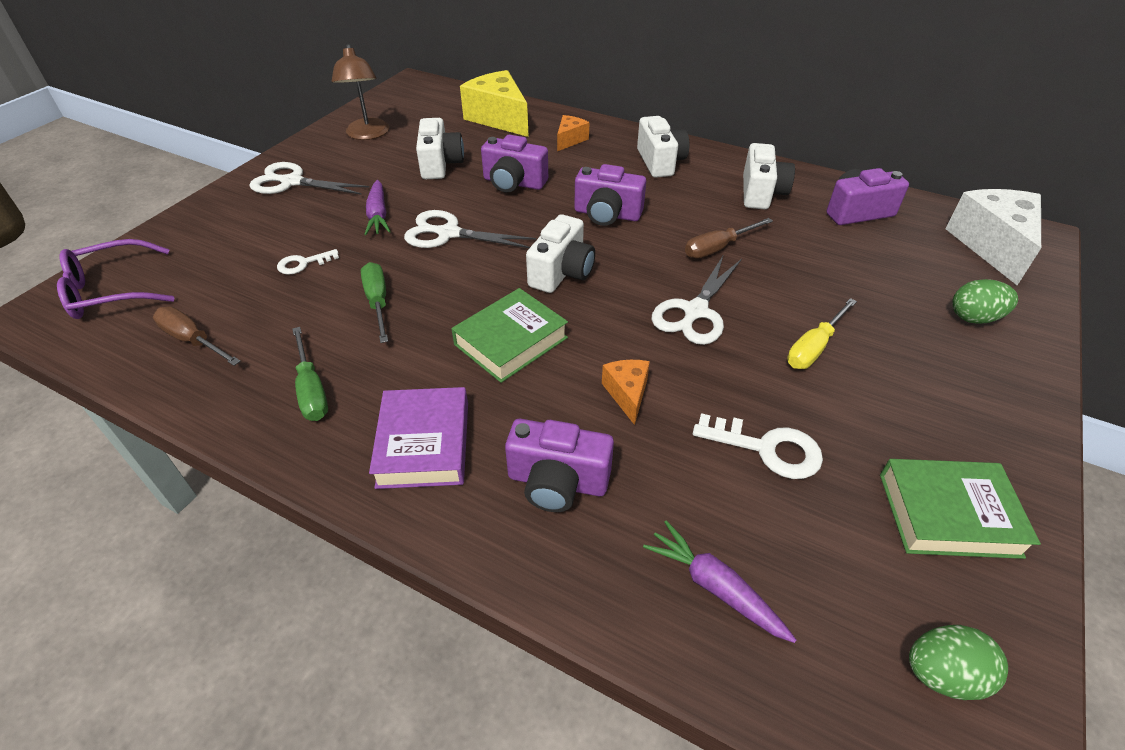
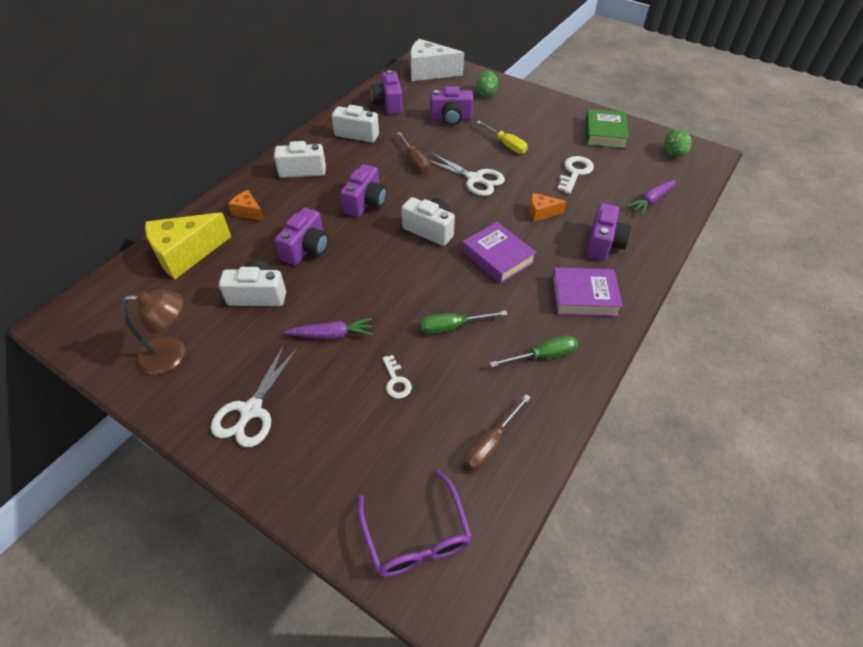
camera: 85 degrees left, 5 degrees up
white scissors [404,210,536,248] -> none
green book [451,288,568,383] -> purple book [462,222,537,284]
none -> purple camera [430,87,473,125]

